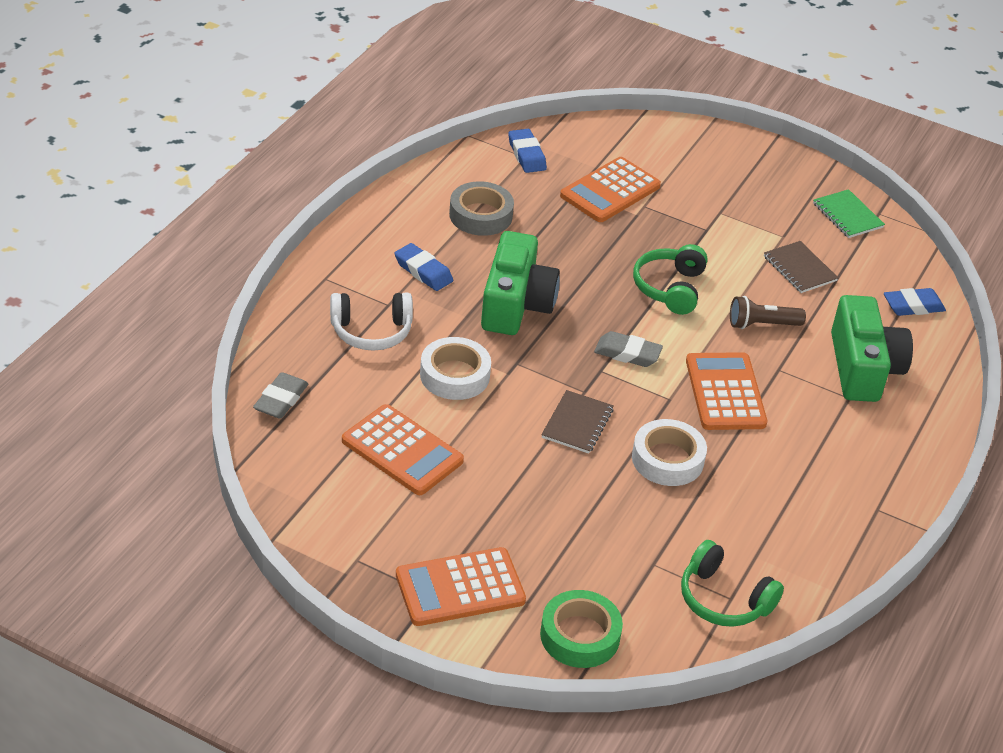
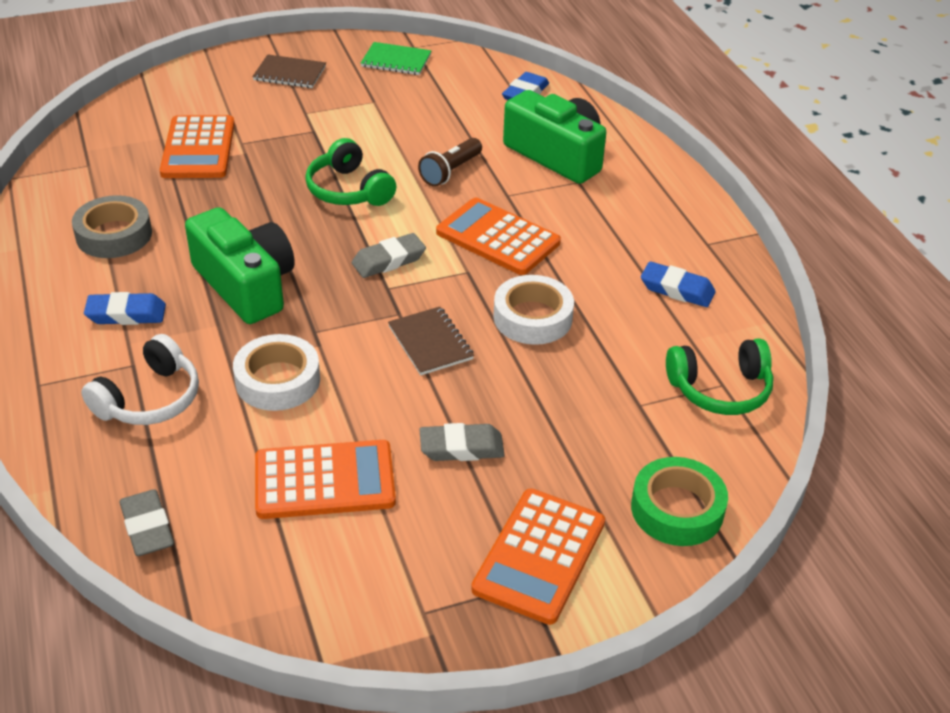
camera: 45 degrees left, 0 degrees up
blue eraser [508,129,547,173] -> blue eraser moved to [641,261,716,307]
brown notebook [764,241,838,293] -> brown notebook moved to [252,55,326,88]
none -> grey eraser [419,423,505,461]

